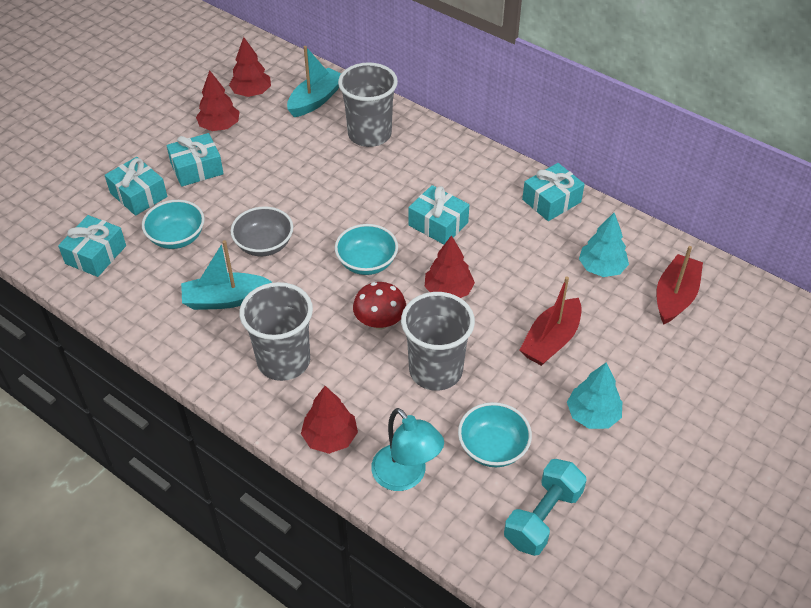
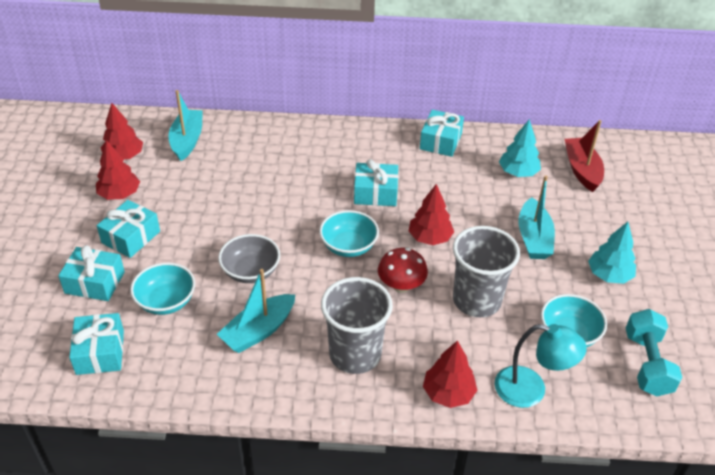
camera: 35 degrees left, 5 degrees down
grey cup [338,62,398,147] -> none
red boat [520,277,582,366] -> turquoise boat [518,175,555,259]

